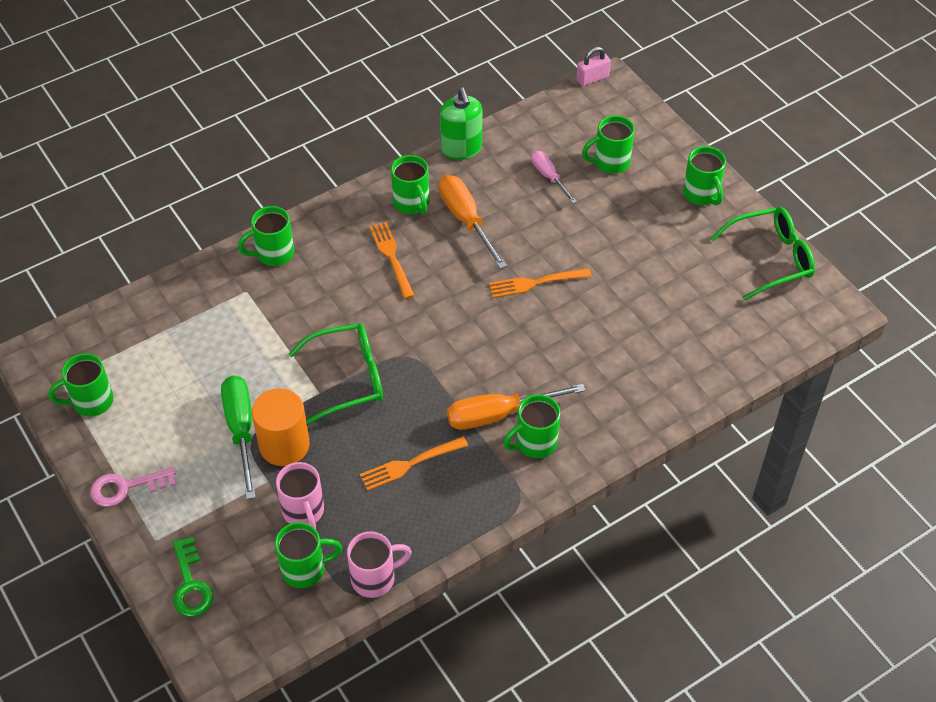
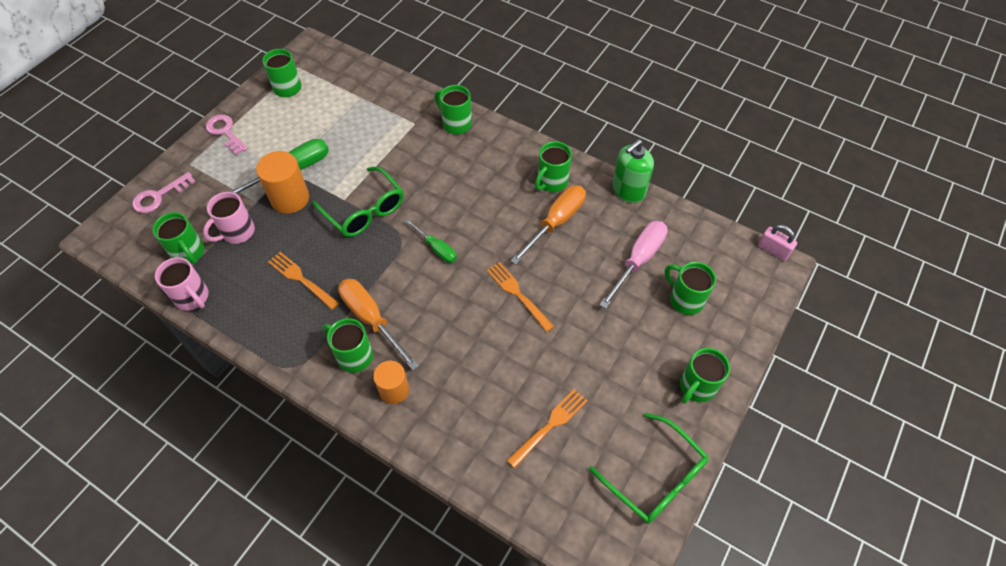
camera: 65 degrees right, 5 degrees up
green key [173,537,214,617] -> pink key [132,172,196,213]
orange fork [369,222,415,299] -> orange fork moved to [507,389,588,468]
pink screwdriver [531,151,577,204] -> pink screwdriver [599,221,668,309], size x1.65
none -> orange cylinder [373,361,409,404]
none -> green screwdriver [405,219,457,263]

